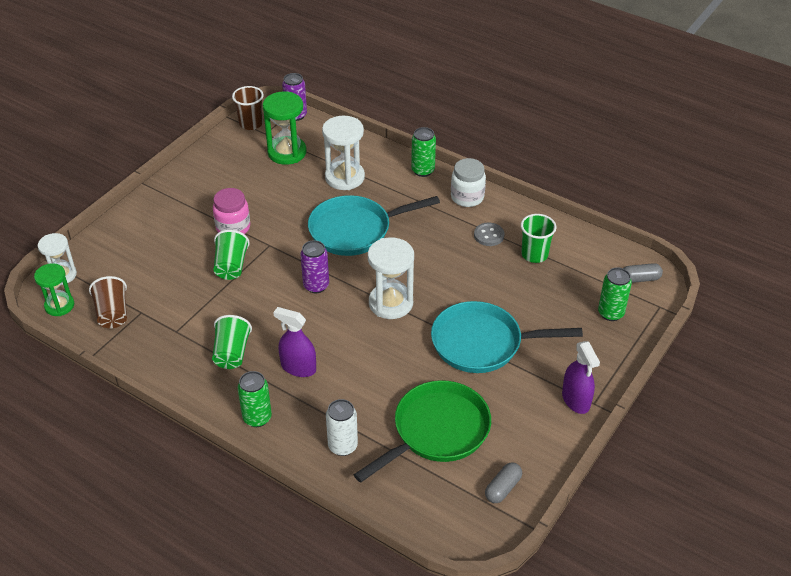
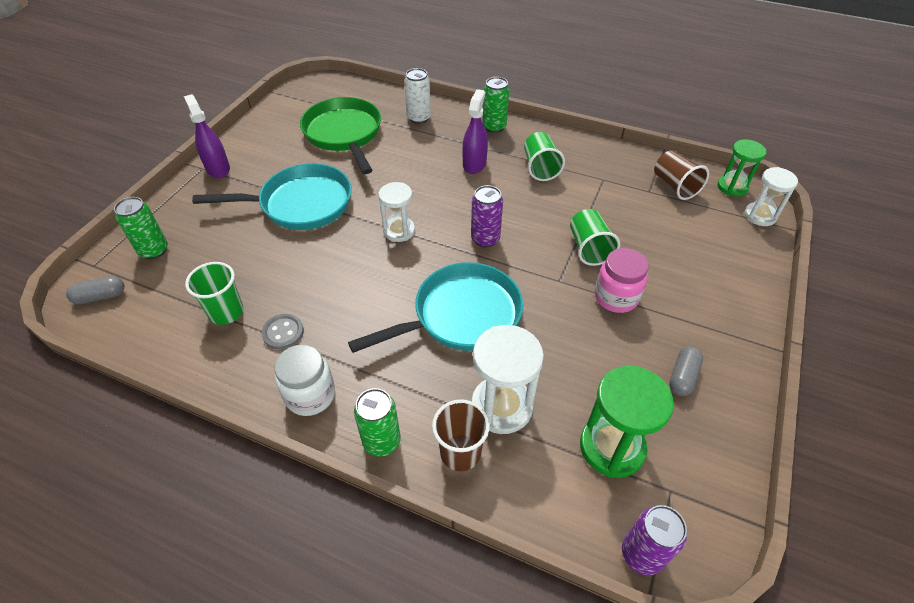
camera: 170 degrees right, 5 degrees up
brown cup [232,86,264,130] -> brown cup moved to [432,399,490,471]
purple spray bottle [273,307,316,377] -> purple spray bottle turned 90 degrees counterclockwise [463,89,488,174]
green pan [353,380,491,483] -> green pan turned 120 degrees clockwise [300,97,381,174]
white hourglass [368,237,414,319] -> white hourglass [378,182,415,242], size x0.65
grey capsule [485,463,522,503] -> grey capsule moved to [669,346,703,396]

